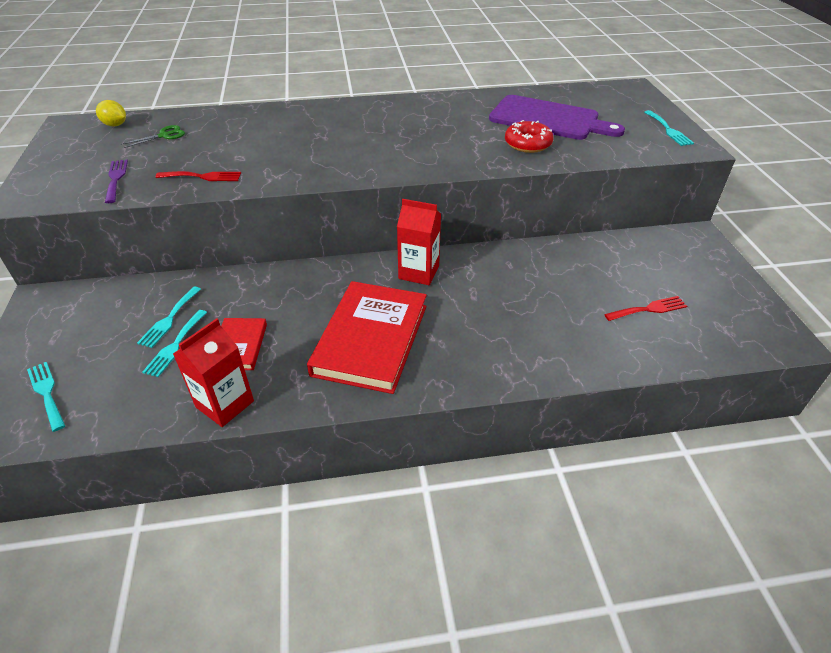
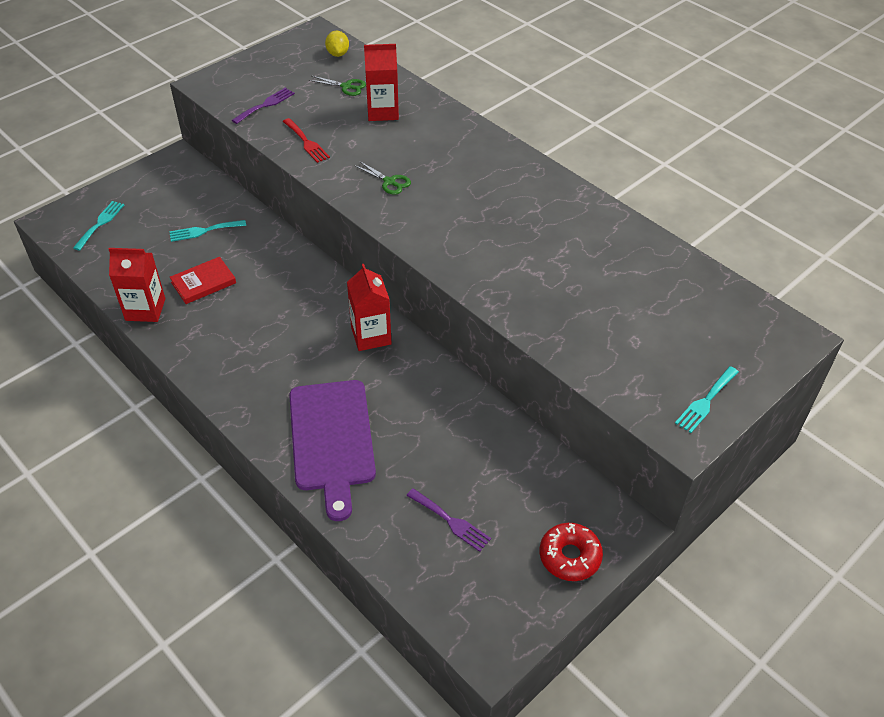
camera: 55 degrees right, 5 degrees up
turquoise fork [142,310,207,377] -> none
red book [307,281,427,394] -> none
purple cutting board [489,95,625,140] -> purple cutting board moved to [289,380,376,521]
red donut [505,120,554,153] -> red donut moved to [540,523,603,581]
red fork [604,296,687,321] -> purple fork [406,488,491,552]
none -> green scissors [354,161,411,195]
none -> red carton [364,44,399,121]

